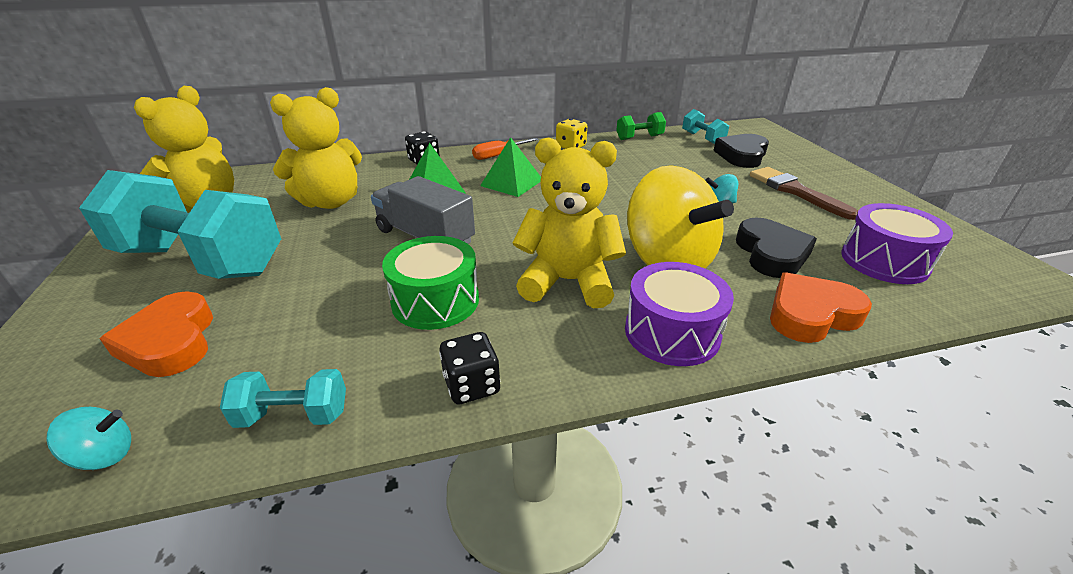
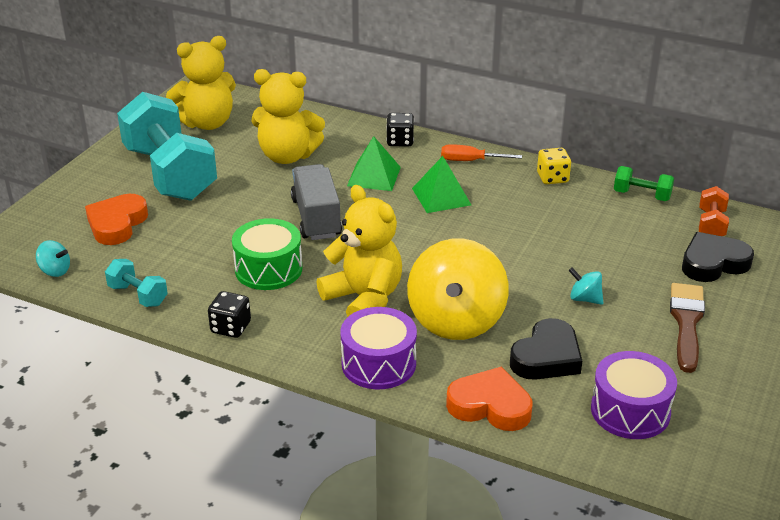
camera: 40 degrees right, 0 degrees up
turquoise dumbbell [682,109,729,144] -> orange dumbbell [699,186,729,236]

